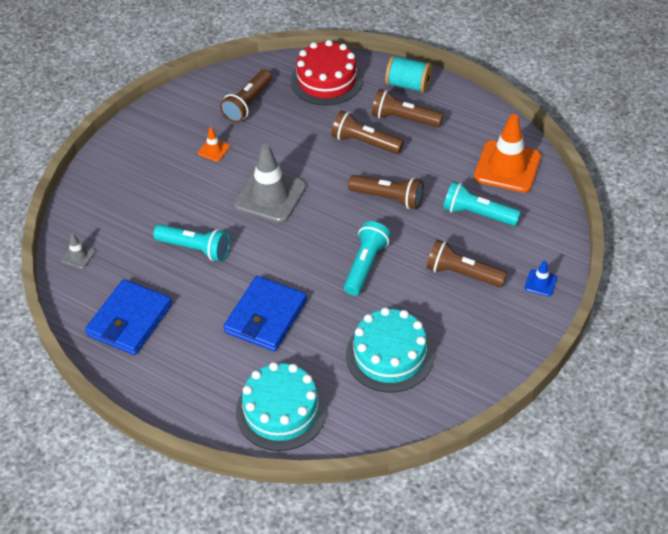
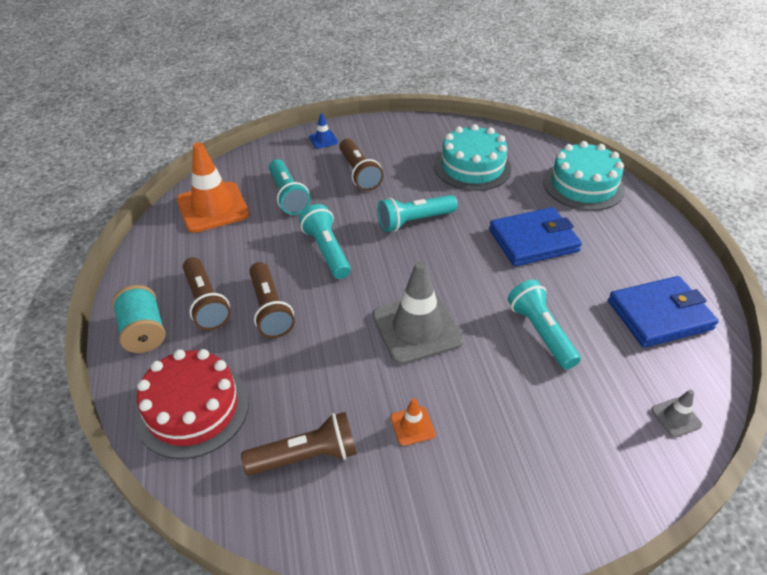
camera: 135 degrees left, 5 degrees down
brown flashlight [348,175,424,209] -> turquoise flashlight [299,204,351,279]

